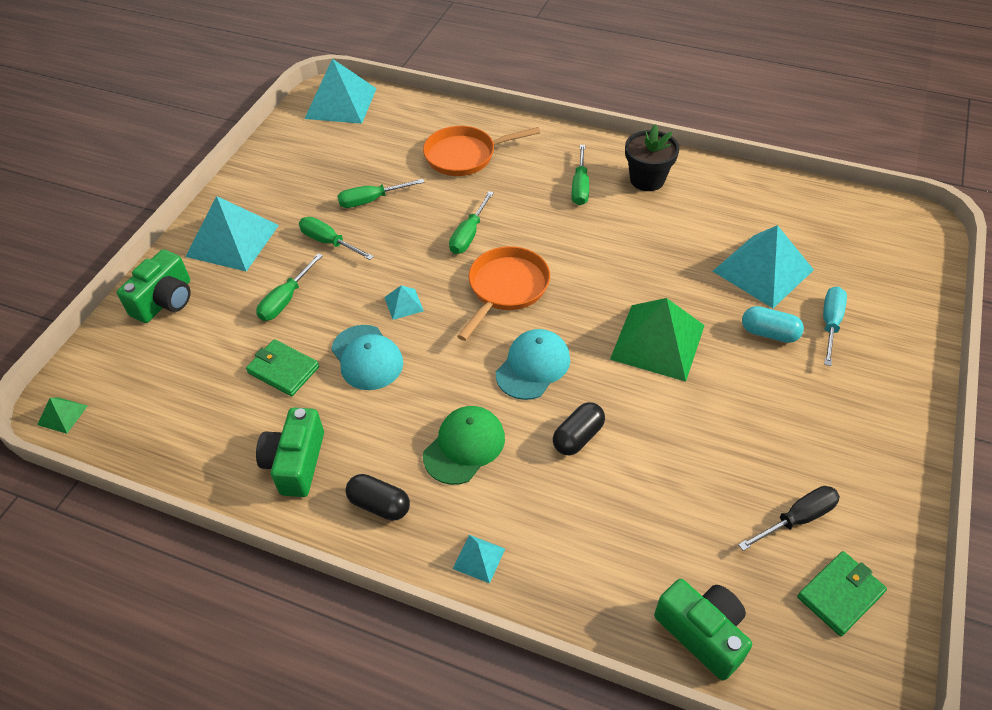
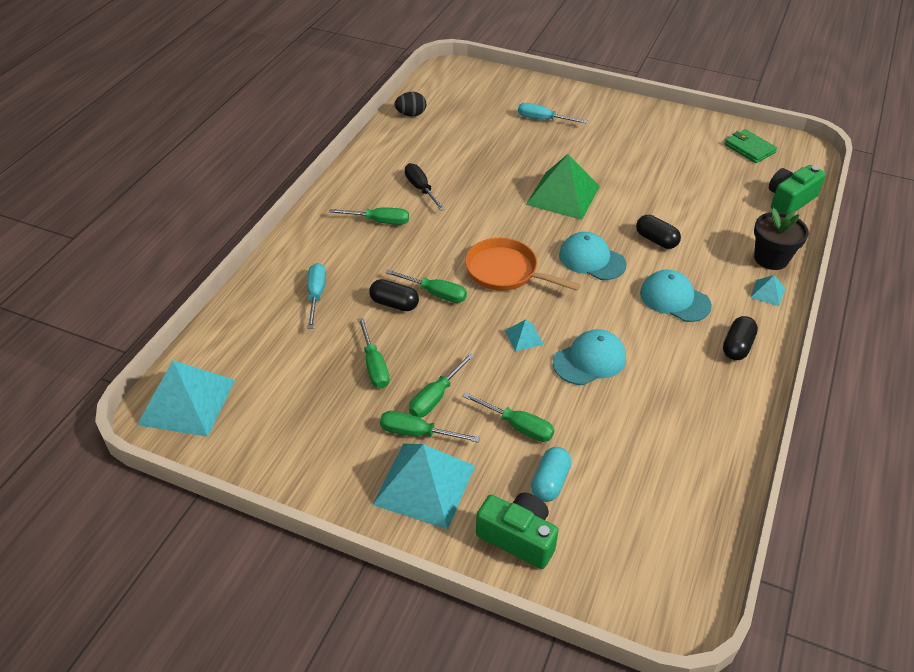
camera: 90 degrees left, 5 degrees down
green pyramid [37,397,87,434] -> none
green wallet [246,339,319,396] -> none
green camera [256,408,324,497] -> none
orange pan [423,126,540,176] -> turquoise screwdriver [307,263,326,329]
green cap [423,406,505,485] -> turquoise cap [640,270,712,322]
black flower pot [625,124,679,191] -> black flower pot moved to [754,208,809,270]
turquoise pyramid [713,225,814,308] -> none
black screwdriver [738,486,840,551] -> black screwdriver moved to [405,163,445,211]
turquoise capsule [742,306,804,343] -> turquoise capsule moved to [531,447,571,502]
none -> black capsule [369,279,419,311]
none -> green screwdriver [380,411,480,443]
none -> black egg [395,92,426,116]

